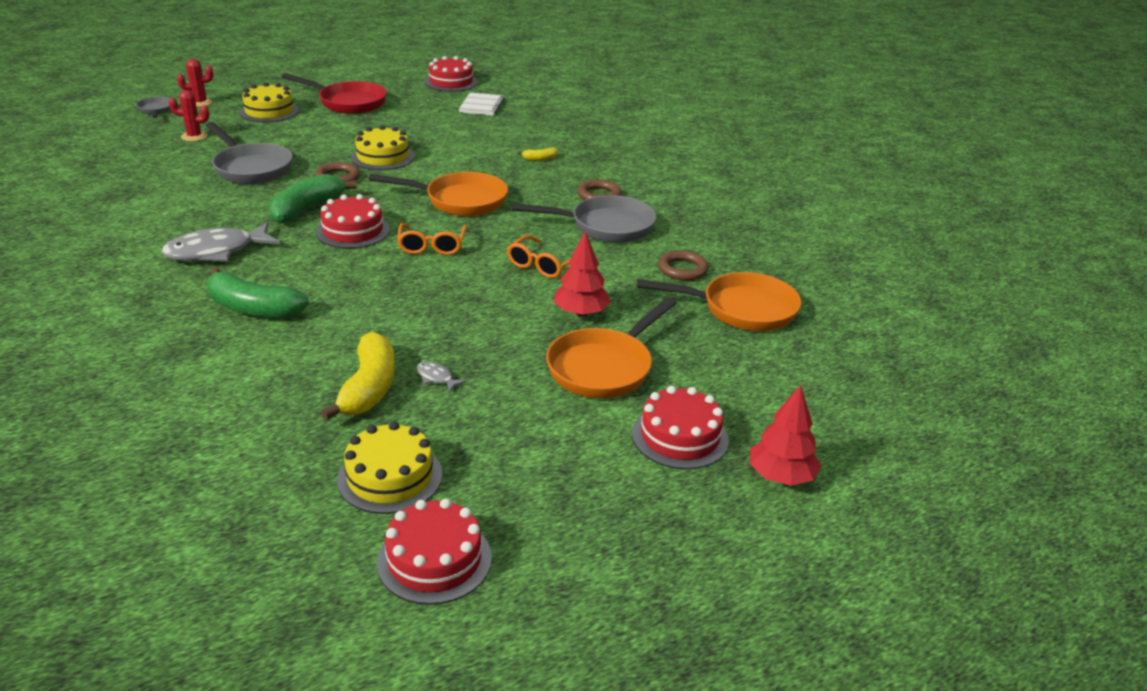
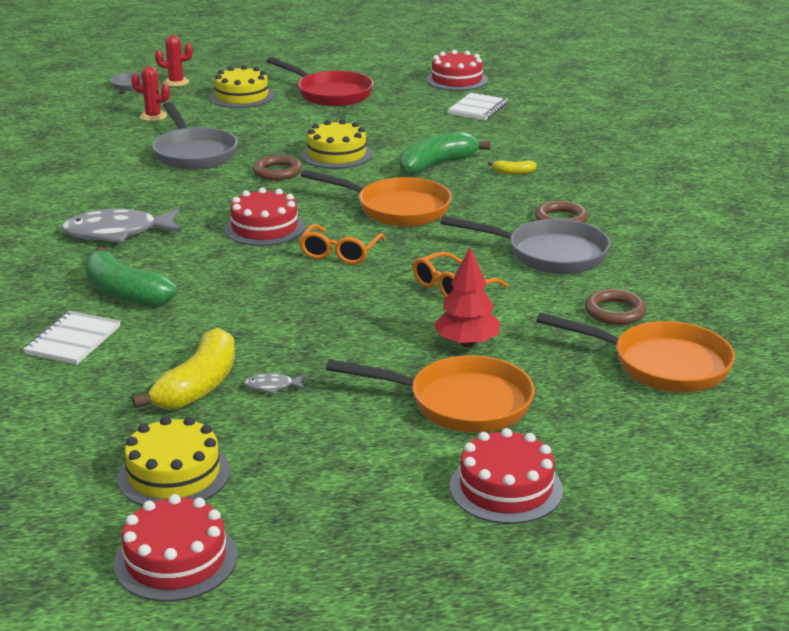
camera: 20 degrees right, 5 degrees down
green banana [269,174,357,223] -> green banana moved to [400,131,490,175]
grey fish [417,361,466,392] -> grey fish turned 60 degrees counterclockwise [244,373,306,394]
orange pan [546,297,677,398] -> orange pan turned 135 degrees counterclockwise [326,355,535,433]
red tree [750,385,821,486] -> none
none -> white notebook [24,311,121,365]

